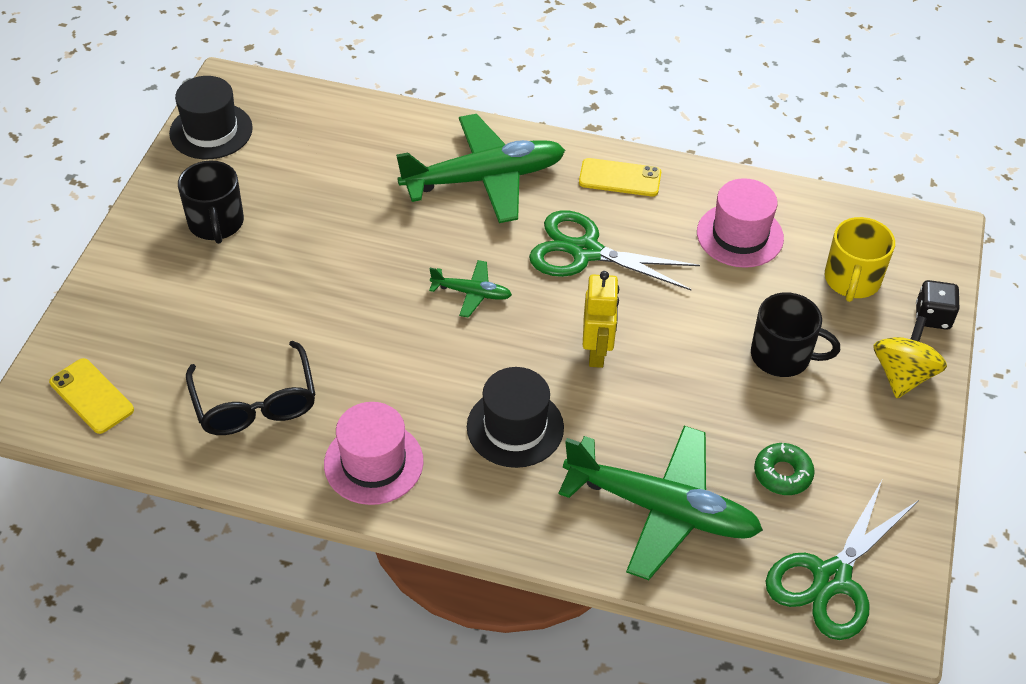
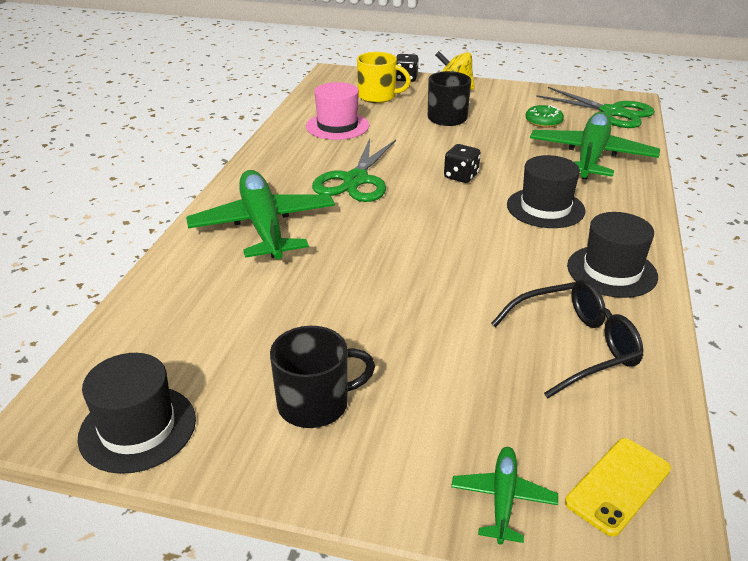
camera: 90 degrees left, 15 degrees down
pink hat [324,402,423,505] -> black hat [567,212,658,298]
green plane [429,260,512,318] -> green plane moved to [451,447,558,545]
yellow phone [579,158,661,196] -> none
yellow robot [583,271,619,368] -> black dice [444,144,481,183]

